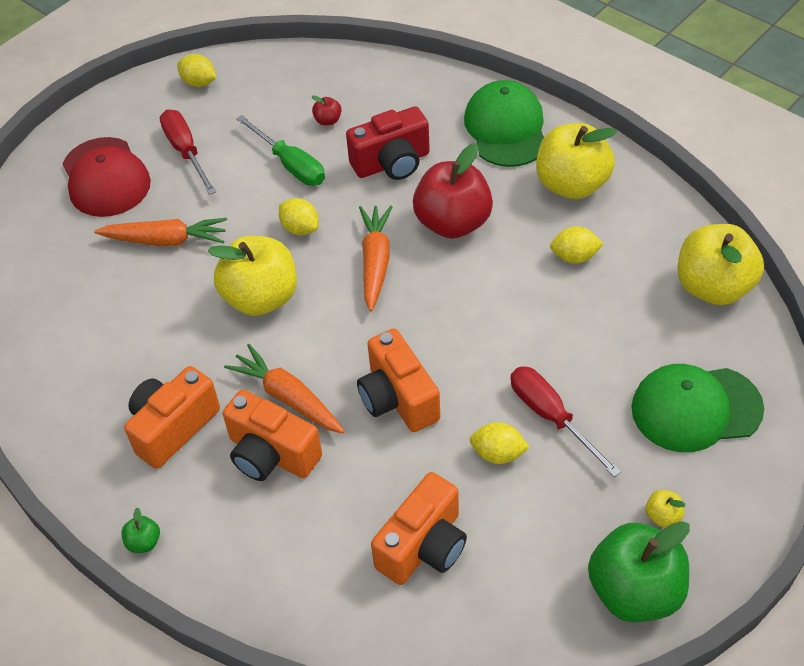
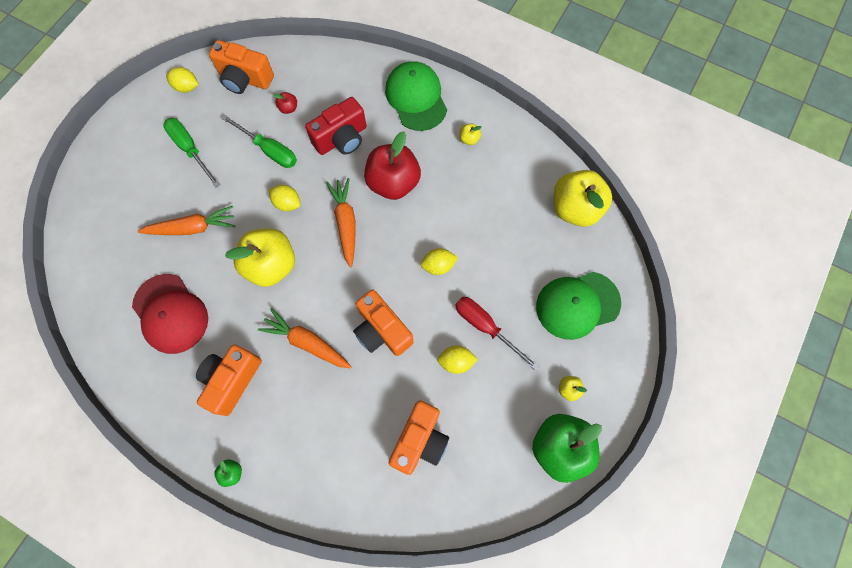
camera: 15 degrees left, 20 degrees up
red cap [63,137,151,217] -> red cap moved to [132,274,208,354]
red screwdriver [160,109,216,195] -> green screwdriver [163,118,220,188]
orange camera [223,390,322,481] -> orange camera moved to [209,40,274,94]
yellow apple [536,123,617,199] -> yellow apple [460,123,482,145], size x0.40
yellow lemon [550,226,604,264] -> yellow lemon moved to [420,248,458,275]

